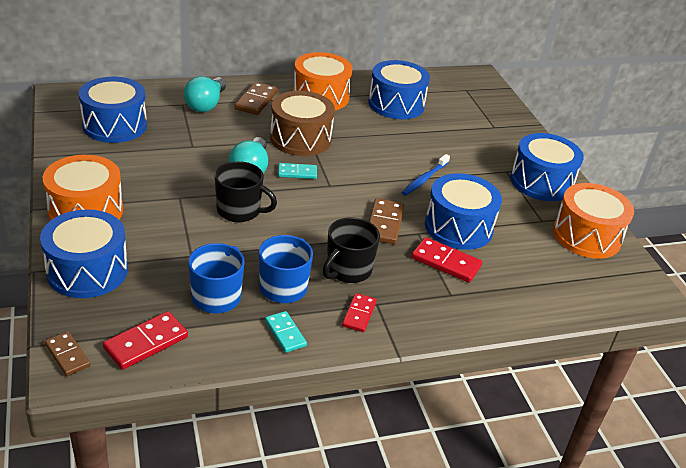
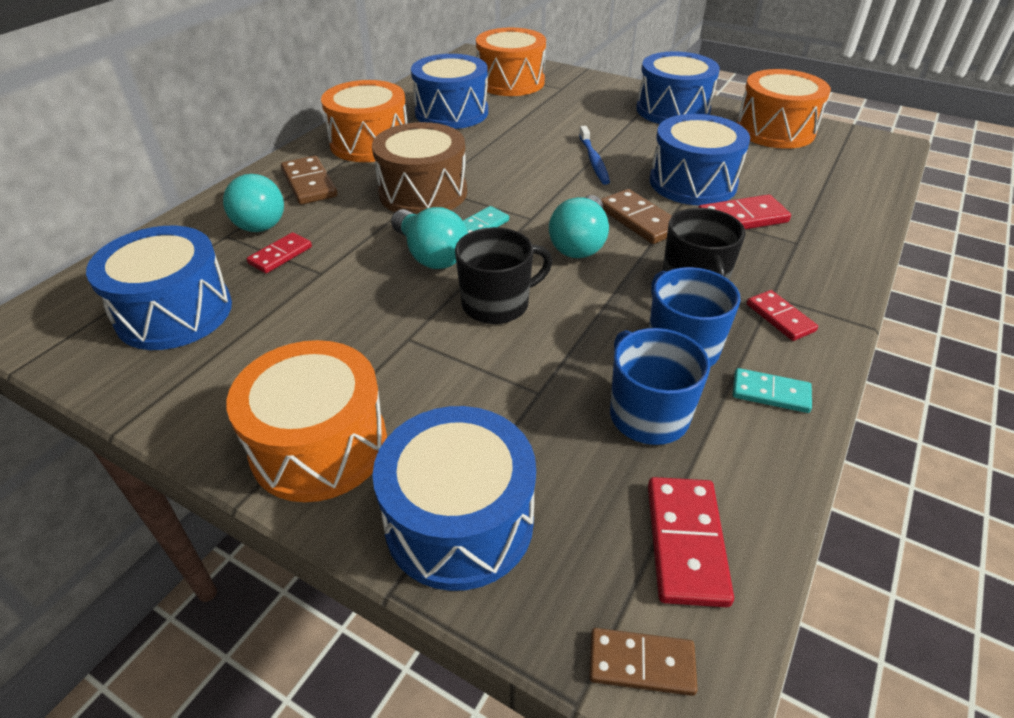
camera: 40 degrees left, 5 degrees up
none -> red domino [247,232,312,273]
none -> orange drum [476,28,546,96]
none -> turquoise light bulb [549,195,609,258]

